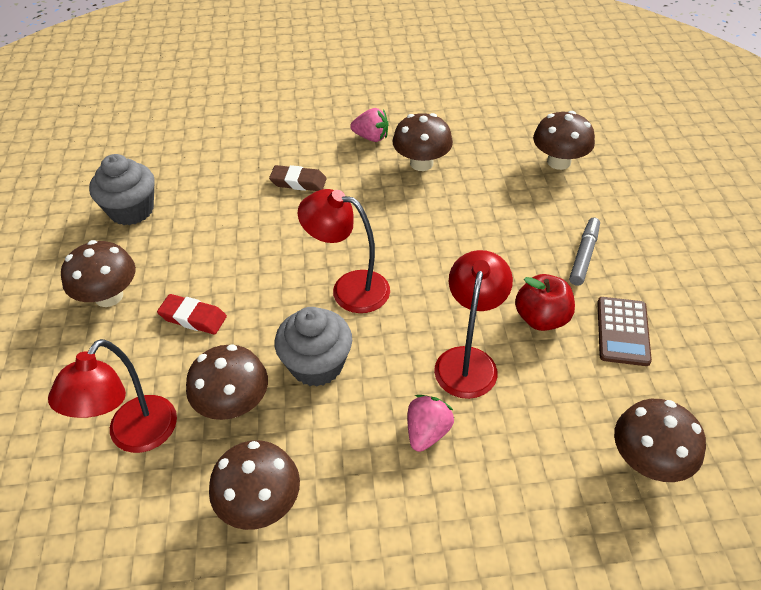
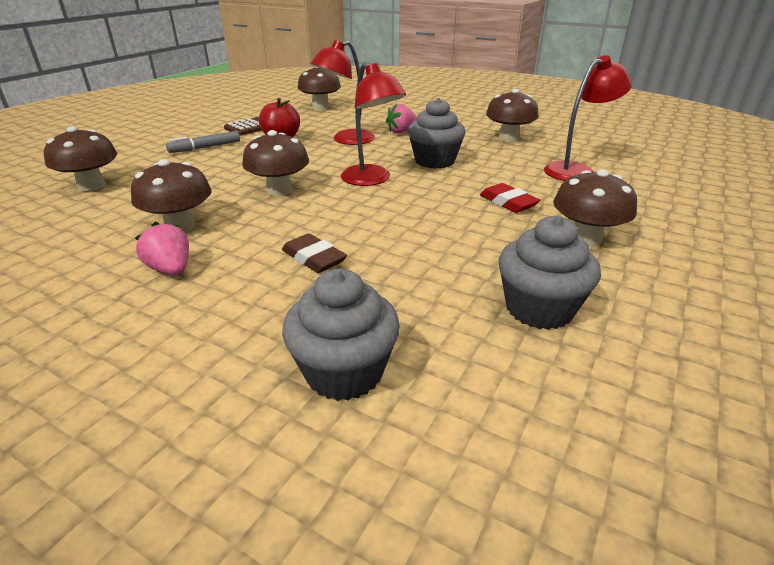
camera: 145 degrees left, 15 degrees down
brown mushroom [186,344,268,420] -> brown mushroom moved to [242,130,309,196]
none -> grey cupcake [282,269,400,401]

